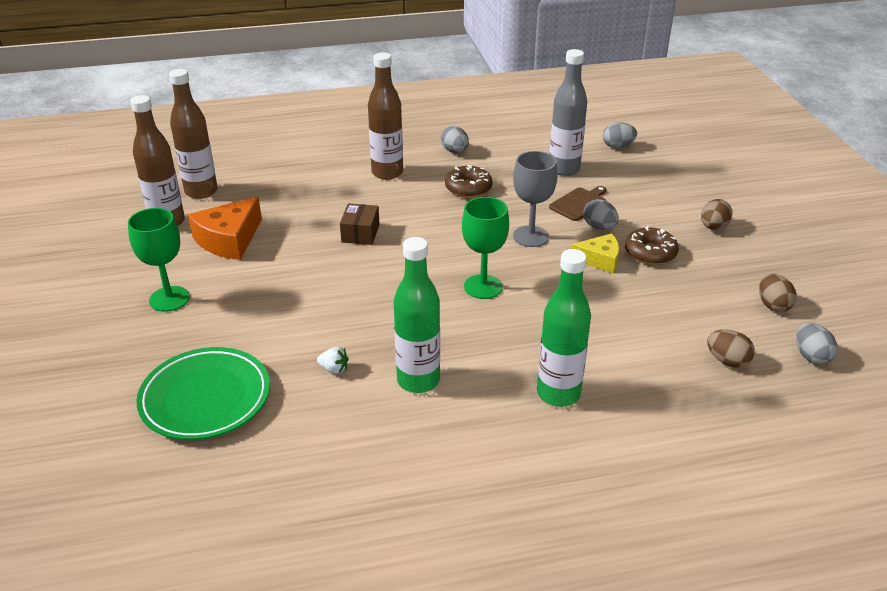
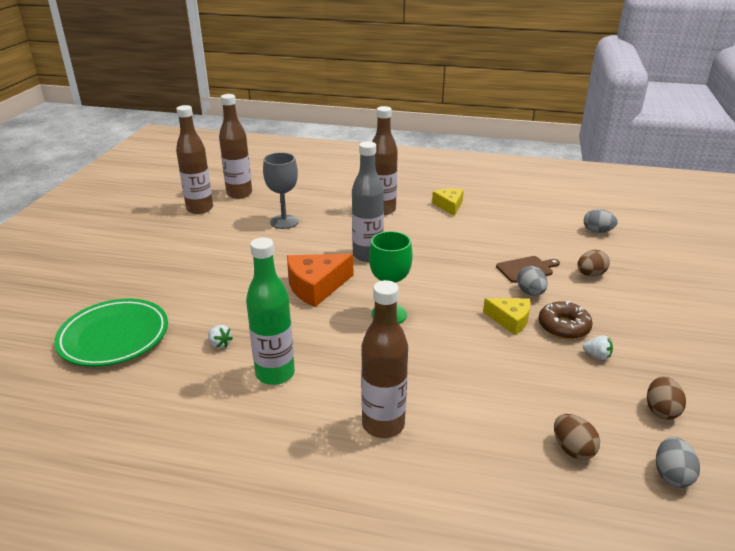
camera: 25 degrees right, 5 degrees down
green goblet [128,208,190,312] -> none
orange cheese [188,197,262,260] -> orange cheese moved to [287,254,353,307]
brown box [340,203,380,245] -> none
grey egg [441,126,469,153] -> yellow cheese [432,189,464,216]
brown donut [445,165,492,198] -> none
grey goblet [513,151,558,247] -> grey goblet moved to [263,152,299,229]
green bottle [537,249,591,407] -> brown bottle [361,280,408,438]
grey bottle [550,49,587,176] -> grey bottle moved to [352,141,384,262]
brown egg [701,199,733,230] -> brown egg moved to [577,250,610,277]
none -> white strawberry [583,335,613,360]

